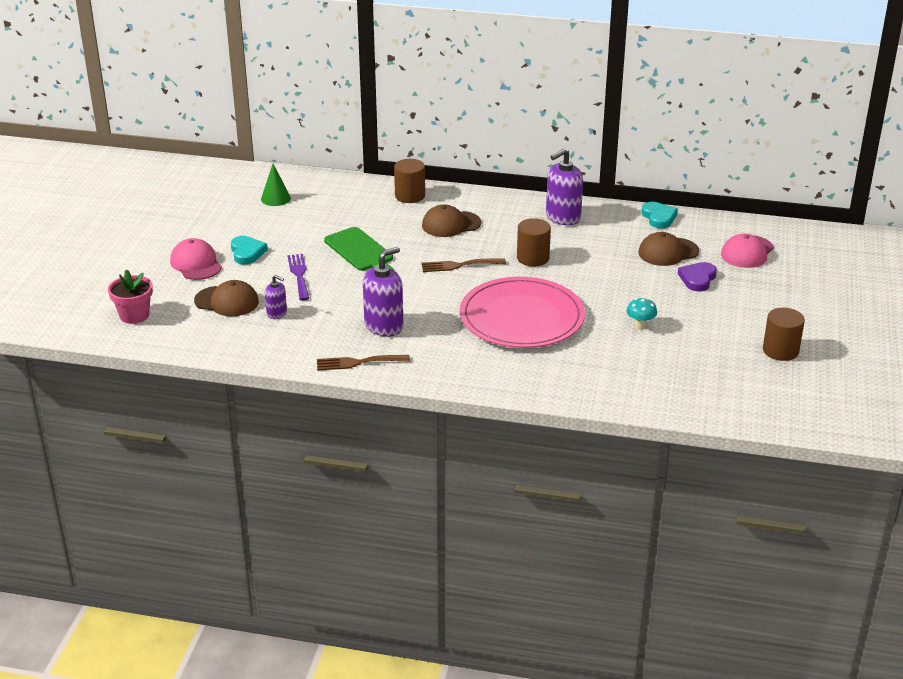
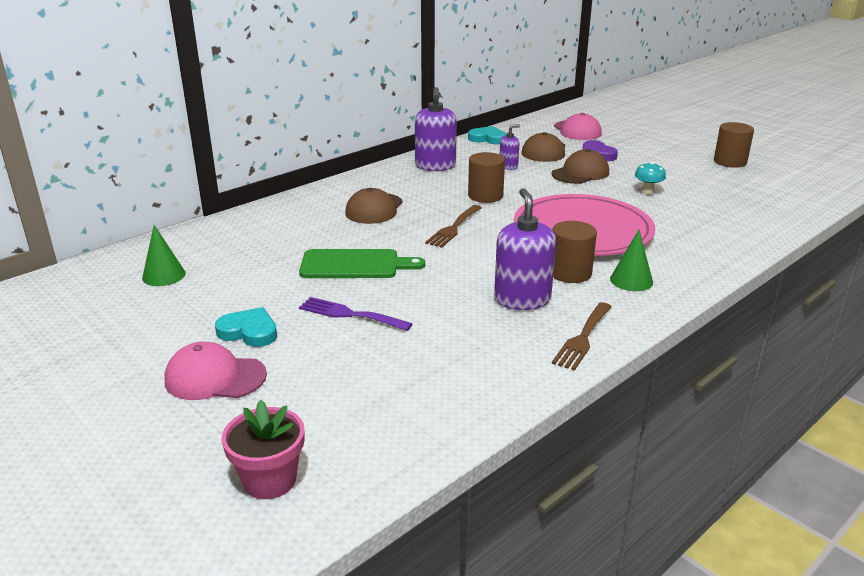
camera: 55 degrees left, 5 degrees down
brown cap [194,280,259,316] -> brown cap moved to [551,149,609,184]
purple soap dispenser [265,275,287,319] -> purple soap dispenser moved to [500,125,520,170]
brown cylinder [394,159,425,203] -> brown cylinder moved to [552,221,597,283]
none -> green cone [610,230,653,291]

